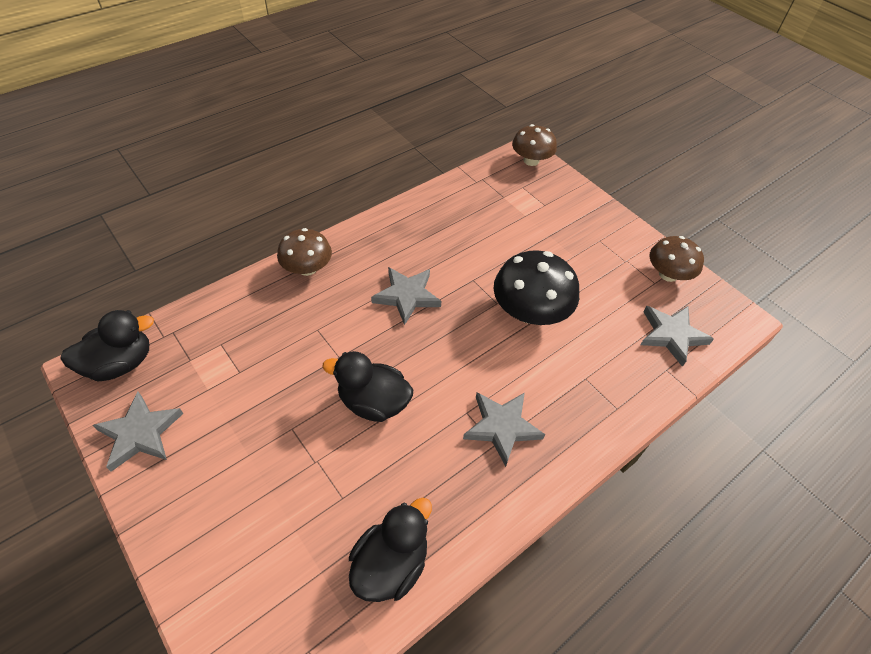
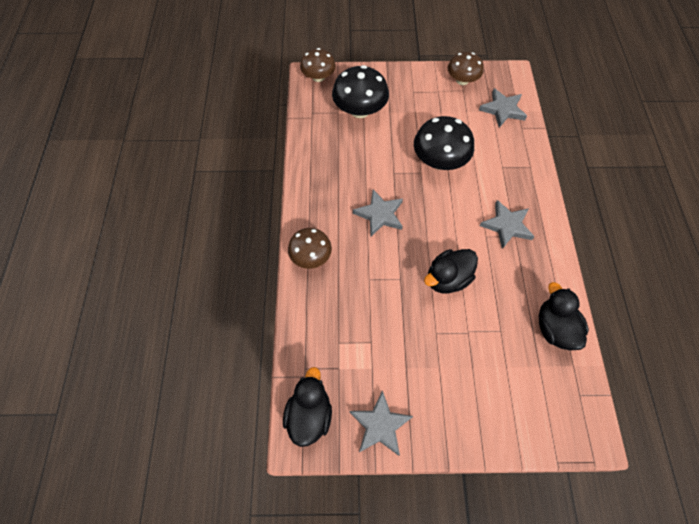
camera: 50 degrees left, 10 degrees up
none -> black mushroom [332,65,389,118]

